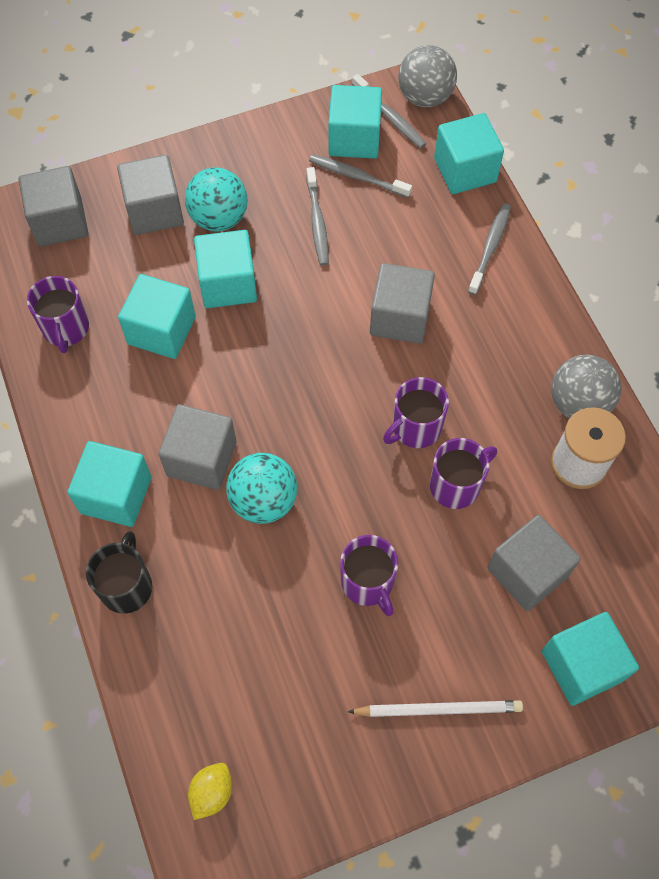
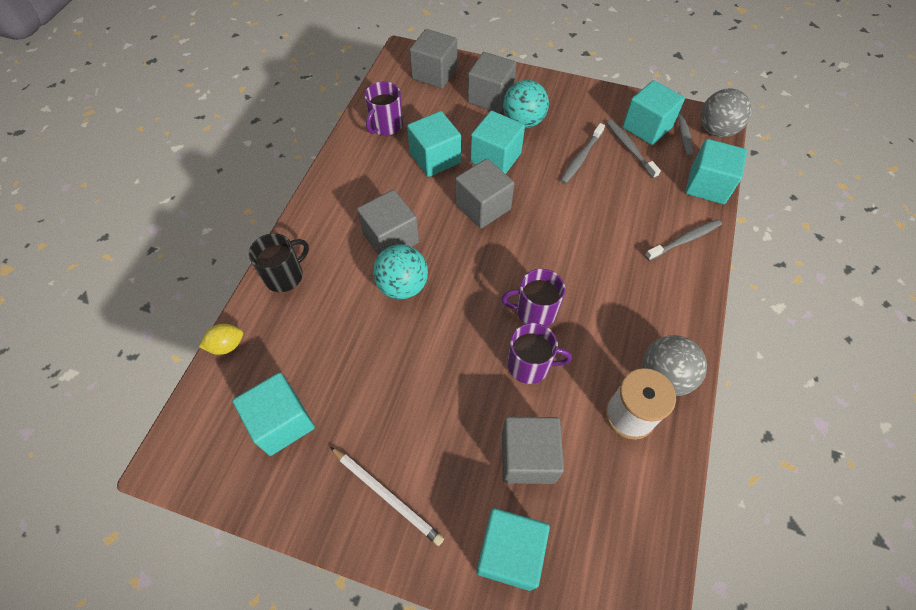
camera: 40 degrees right, 5 degrees down
turquoise cube [67,441,152,527] -> turquoise cube moved to [233,373,315,456]
yellow lemon [188,763,232,820] -> yellow lemon moved to [199,324,243,355]
purple mug [340,535,398,616] -> none
grey cube [370,263,435,344] -> grey cube moved to [455,158,514,228]

